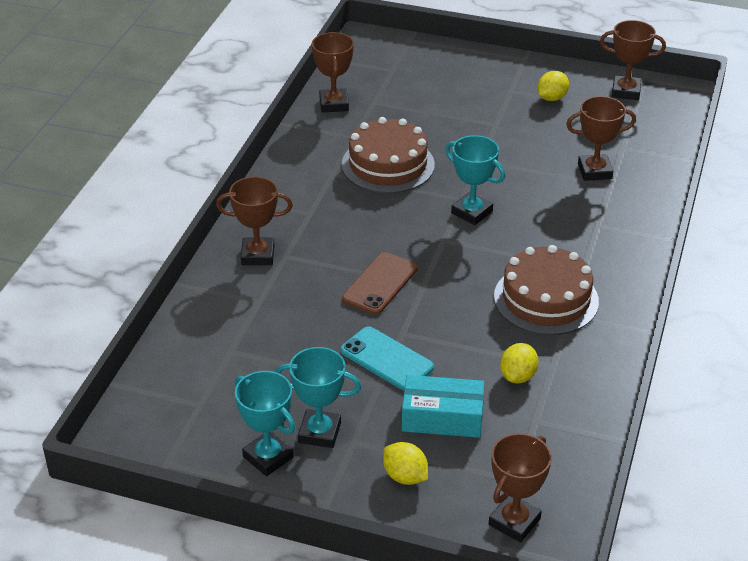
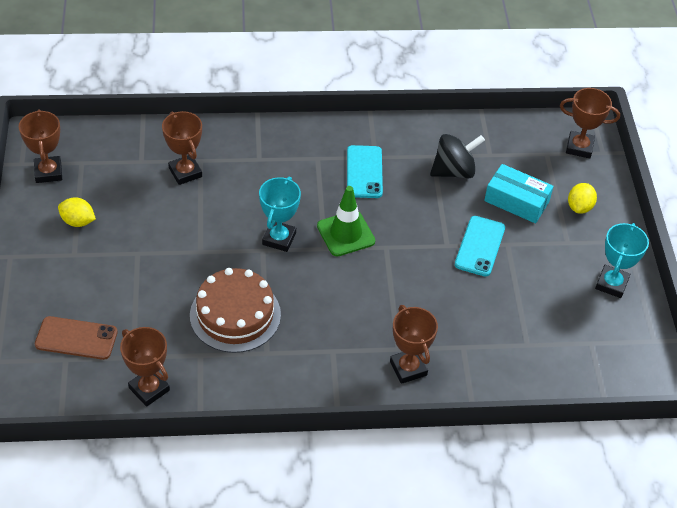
camera: 115 degrees left, 10 degrees up
turquoise trophy [276,347,361,448] -> none
brown trophy [312,32,354,113] -> brown trophy turned 75 degrees clockwise [120,327,170,407]
brown phone [342,252,418,315] -> brown phone moved to [35,316,118,360]
turquoise box [402,375,484,438] -> turquoise box turned 45 degrees counterclockwise [484,164,554,223]
brown cake [494,245,599,335] -> turquoise phone [347,145,383,198]
yellow lemon [500,343,538,383] -> black spinning top [430,134,485,179]
none -> green traffic cone [317,186,375,256]

